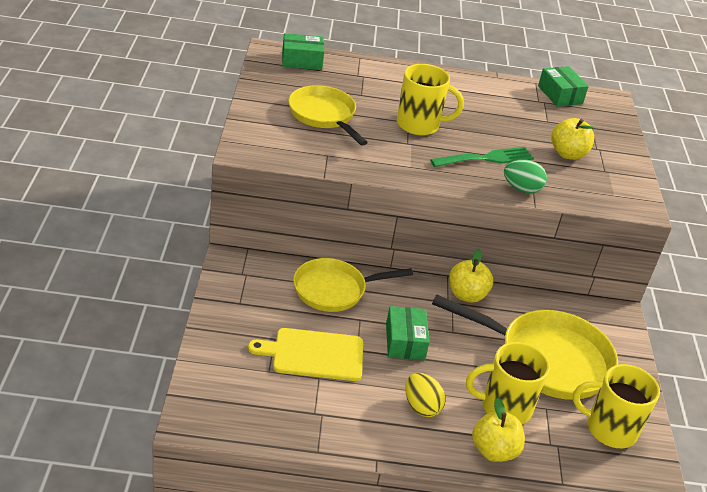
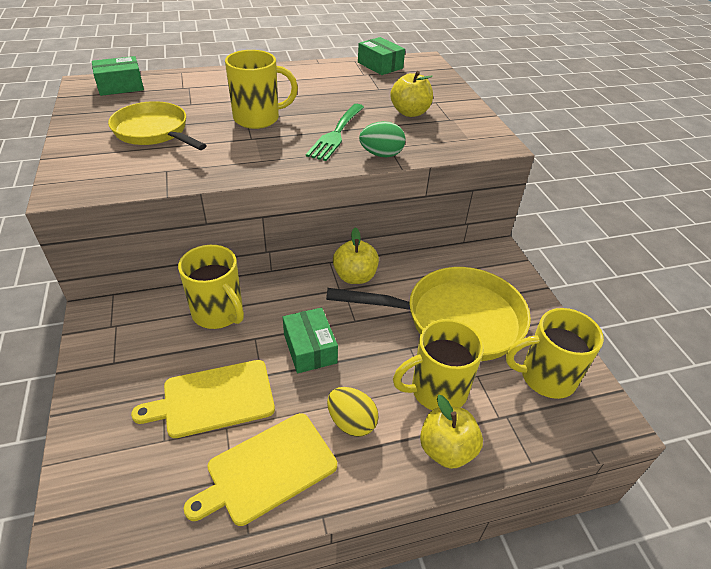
camera: 15 degrees left, 5 degrees up
yellow pan [293,258,413,312] -> yellow mug [178,245,244,329]
green fork [430,147,534,167] -> green fork turned 150 degrees clockwise [306,104,364,161]
none -> yellow cutting board [183,413,337,526]

